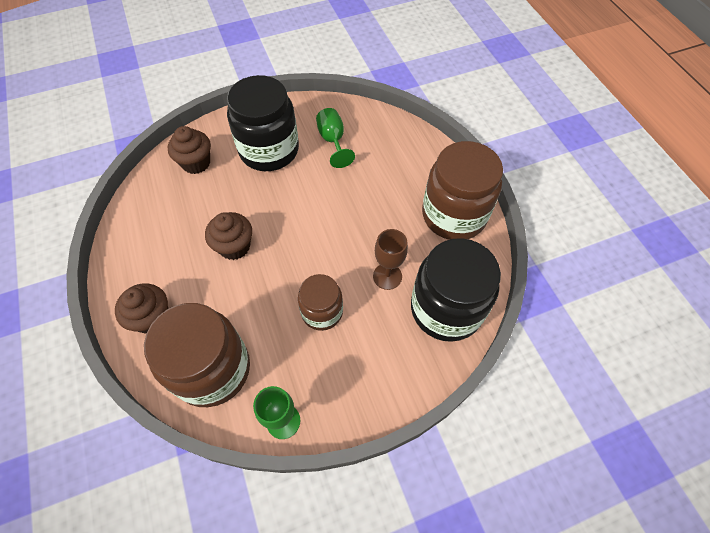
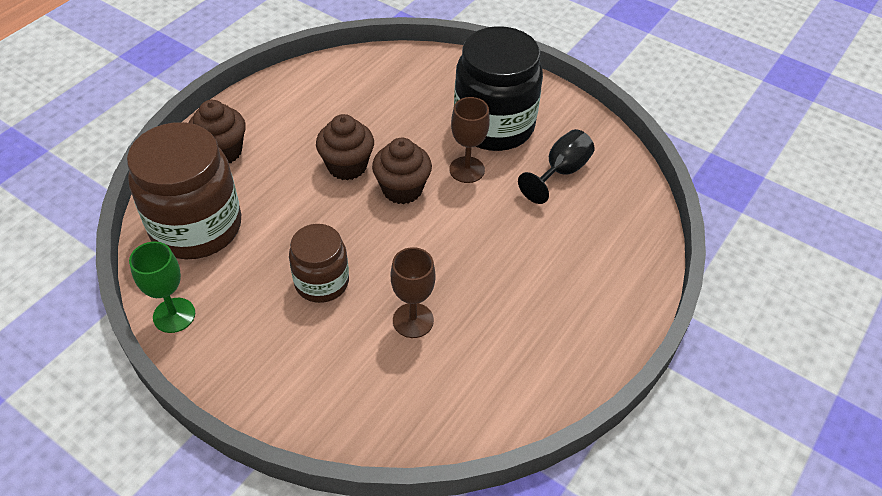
camera: 55 degrees right, 10 degrees down
brown cupcake [168,126,211,174] -> brown cupcake moved to [372,138,432,204]
green goblet [316,108,355,168] -> black goblet [518,129,595,204]
black jar [411,238,501,342] -> none
brown jar [422,141,503,240] -> none
none -> brown goblet [449,97,490,183]

